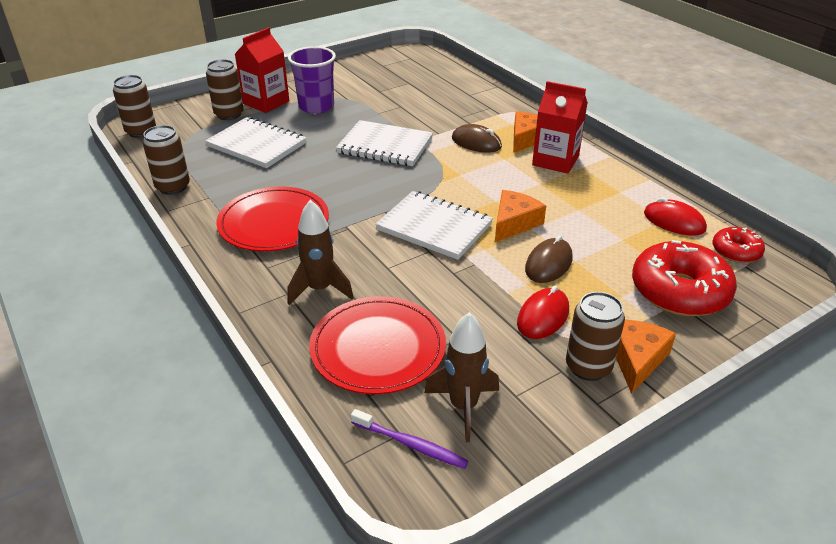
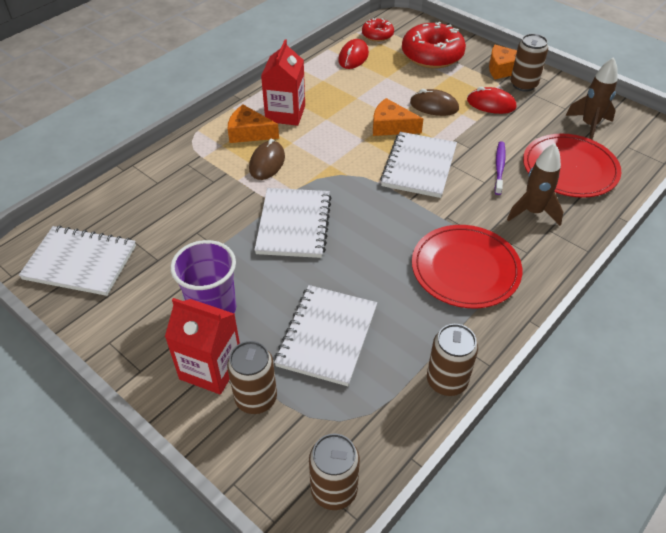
camera: 105 degrees left, 10 degrees up
purple toothbrush [351,409,468,469] -> purple toothbrush moved to [495,141,506,195]
none -> white notebook [19,226,136,296]

